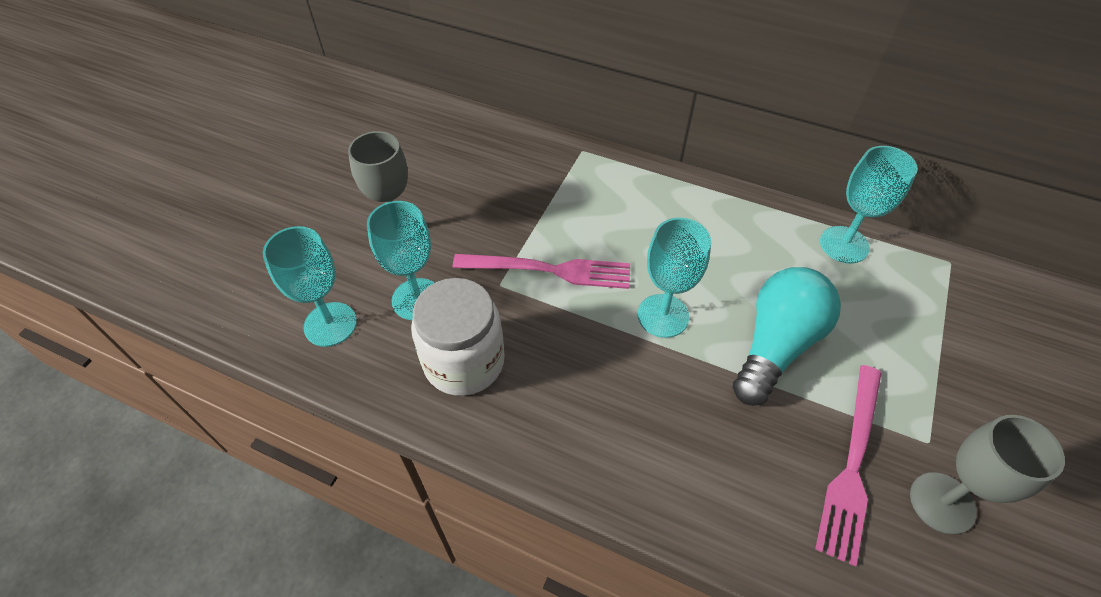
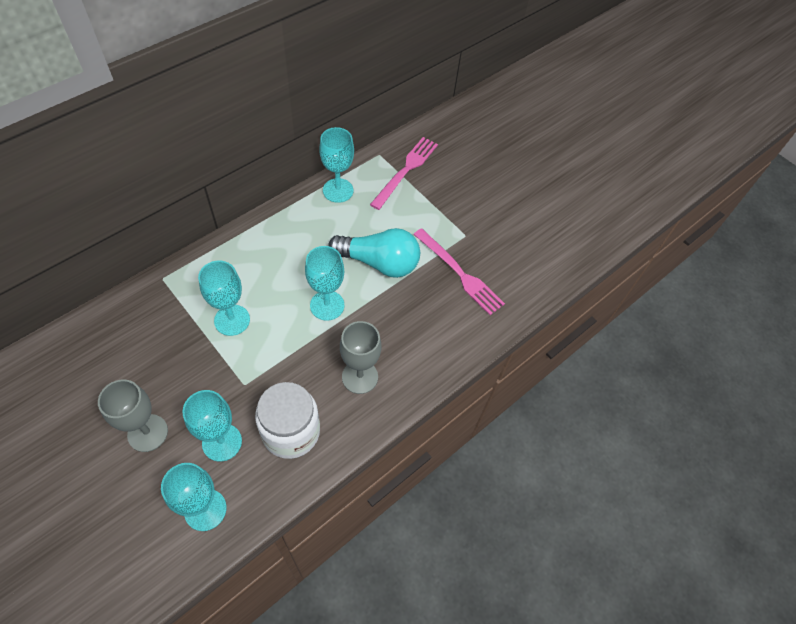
camera: 70 degrees left, 5 degrees up
pink fork [453,254,630,289] -> pink fork moved to [370,137,438,210]
turquoise light bulb [733,267,841,406] -> turquoise light bulb turned 135 degrees clockwise [328,228,420,278]
grey goblet [910,415,1065,535] -> grey goblet moved to [340,321,381,394]
none -> turquoise goblet [198,261,250,336]

